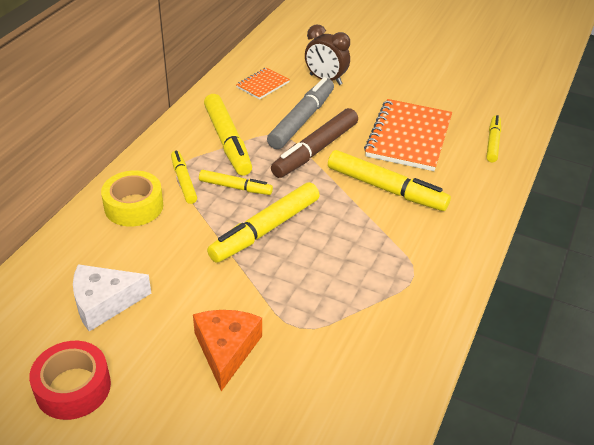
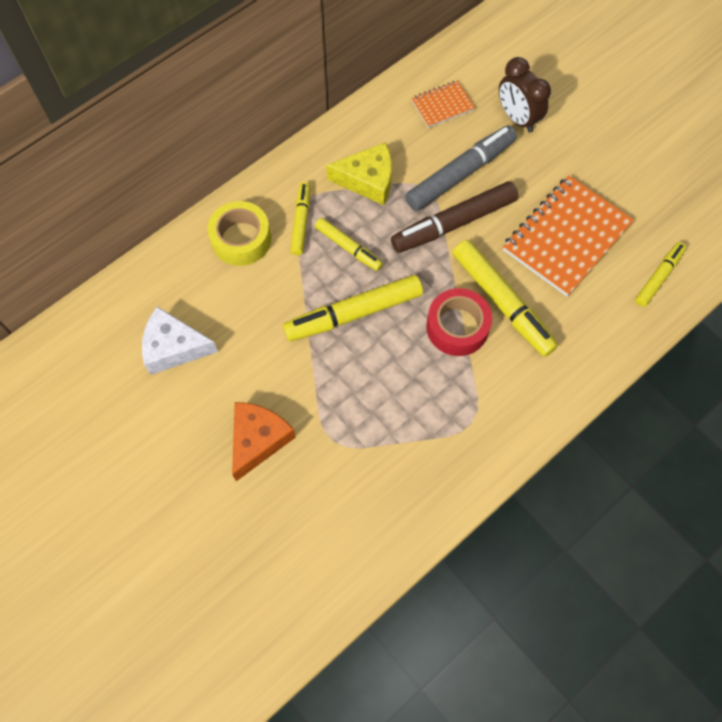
camera: 25 degrees right, 25 degrees up
red tape [29,341,111,420] -> red tape moved to [426,288,492,356]
yellow marker [204,94,252,176] -> yellow cheese [326,142,392,205]

